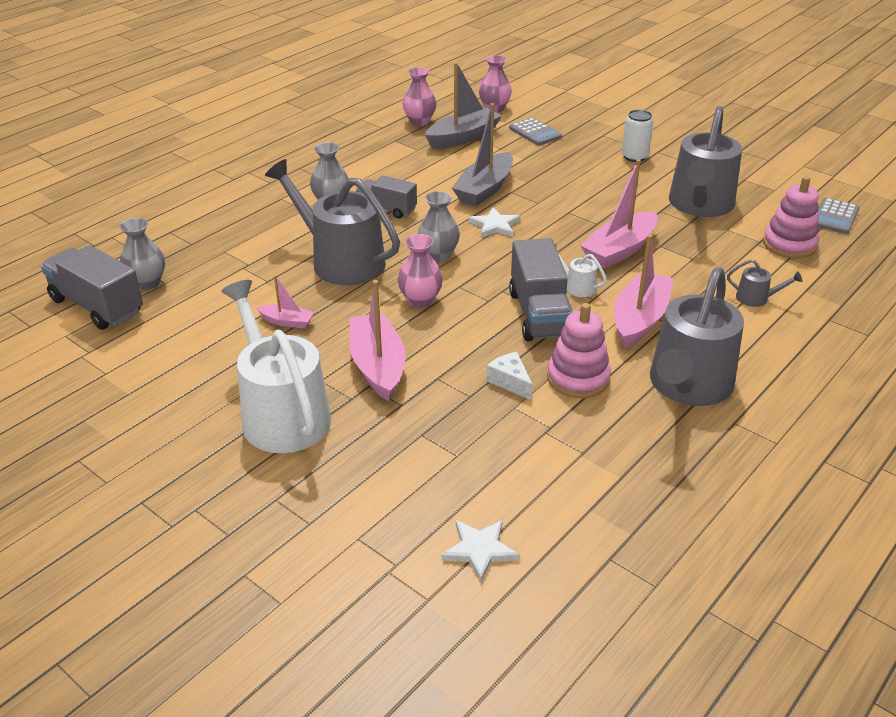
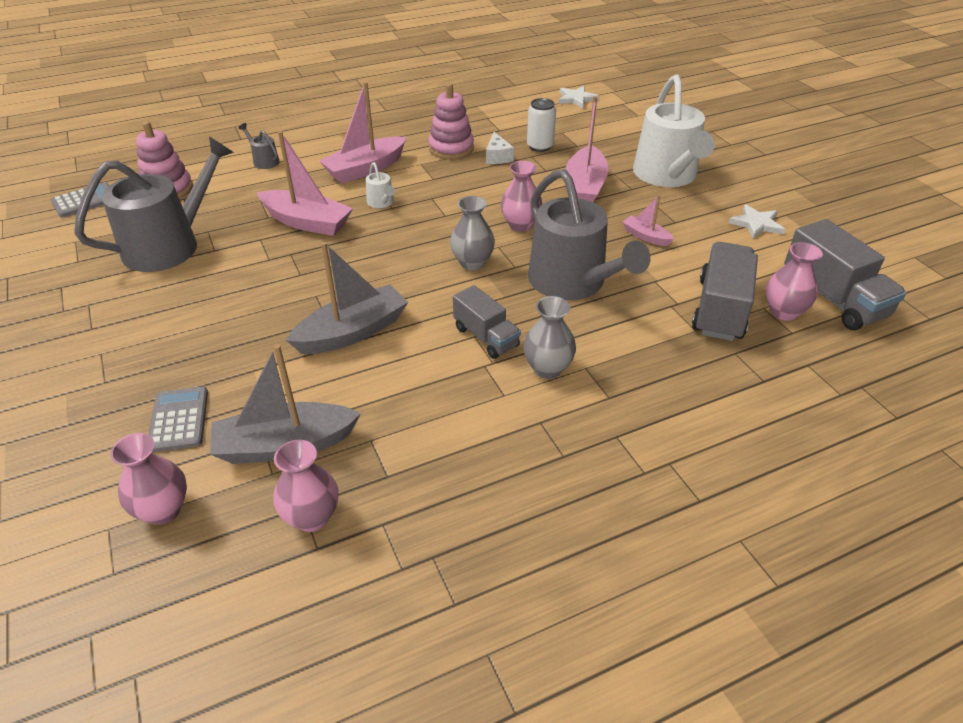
camera: 155 degrees left, 5 degrees up
grey vase [119,218,165,290] -> pink vase [766,242,823,321]
white star [469,207,520,238] -> white star moved to [728,204,785,239]
grey truck [509,238,573,341] -> grey truck moved to [692,242,758,341]
pink boat [580,159,658,269] -> pink boat turned 45 degrees clockwise [257,131,353,236]
white can [622,110,653,162] -> white can moved to [527,98,556,152]
grey watering can [650,267,744,406] -> none

